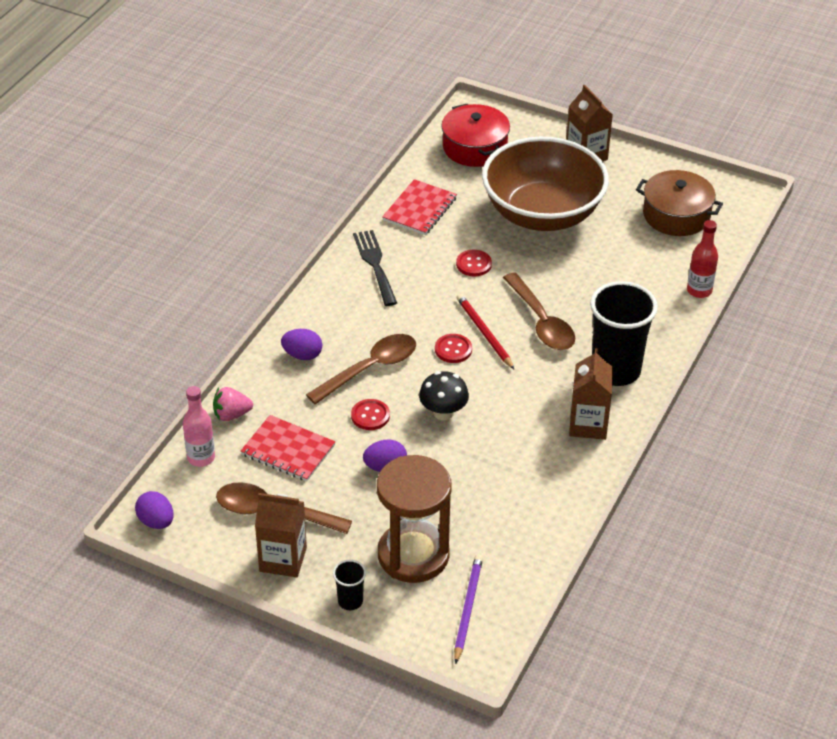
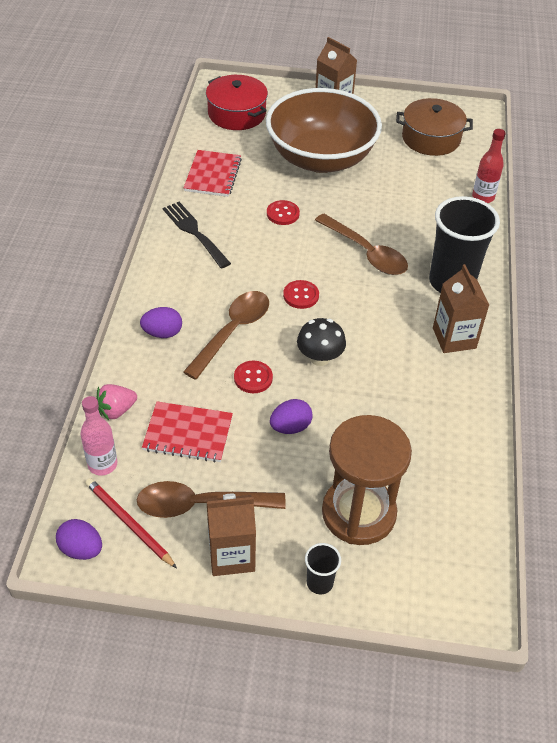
camera: 20 degrees left, 5 degrees up
purple pencil [454,555,483,664] -> none
red pencil [456,294,515,370] -> red pencil moved to [85,478,177,568]

